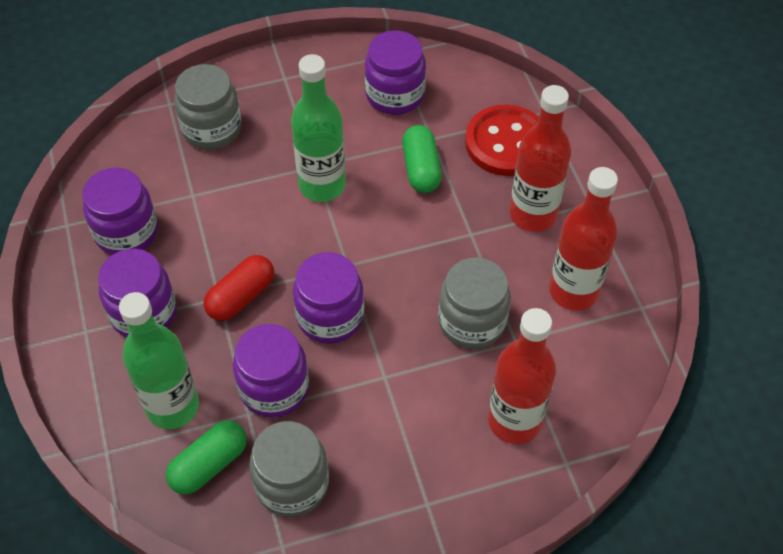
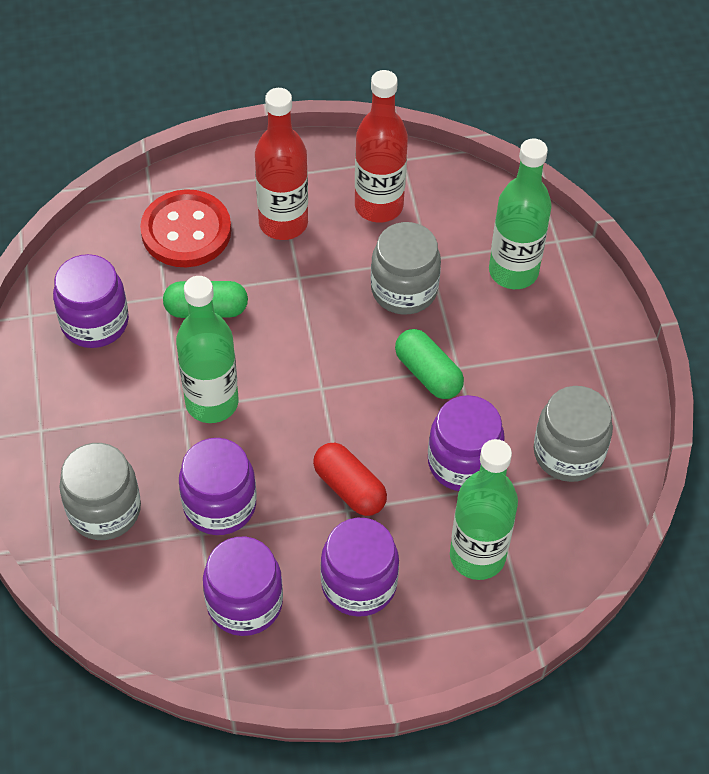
camera: 85 degrees left, 0 degrees up
green capsule [166,420,247,494] -> green capsule moved to [395,329,464,399]
purple jar [293,252,364,344] -> purple jar moved to [179,438,256,535]
red bottle [488,308,556,444] -> green bottle [489,138,552,289]

